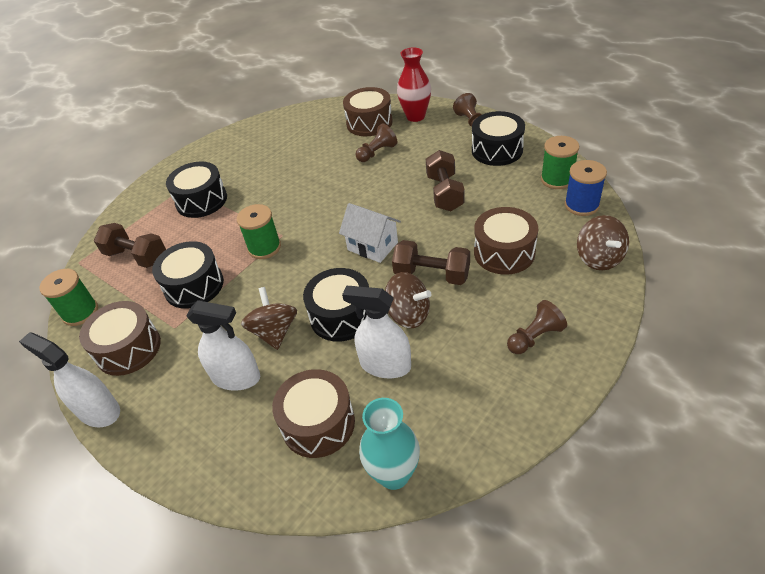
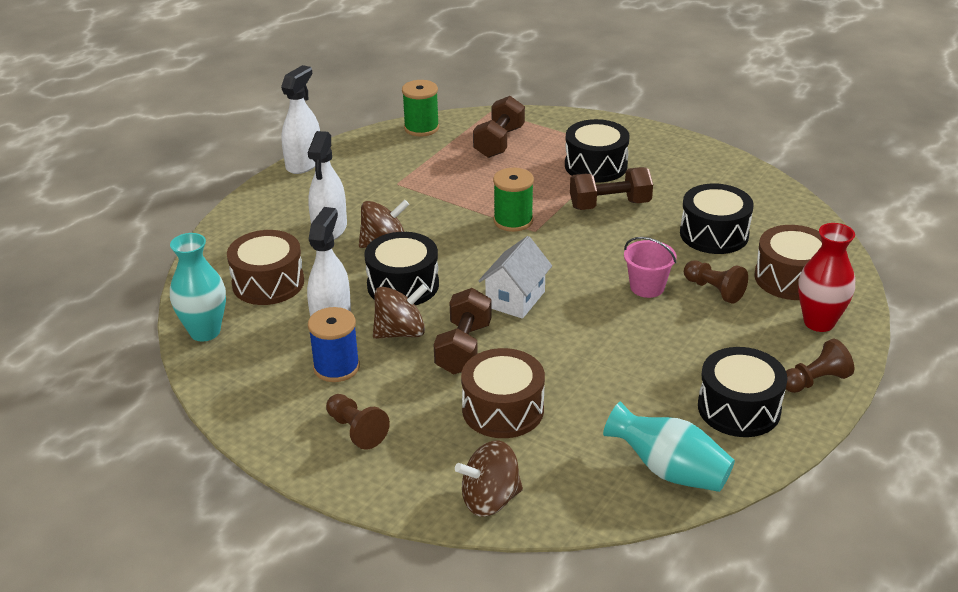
camera: 80 degrees right, 10 degrees down
brown drum [79,301,161,376] -> none
black drum [152,241,224,309] -> black drum moved to [680,184,754,254]
brown spinning top [385,272,432,328] -> brown spinning top turned 135 degrees counterclockwise [373,284,428,339]
brown dumbbell [426,150,465,211] -> brown dumbbell moved to [570,167,653,210]
green spool [541,136,579,189] -> turquoise vase [603,401,735,492]
blue spool [565,160,607,216] -> blue spool moved to [308,307,360,382]
none -> pink bucket [624,237,676,298]

